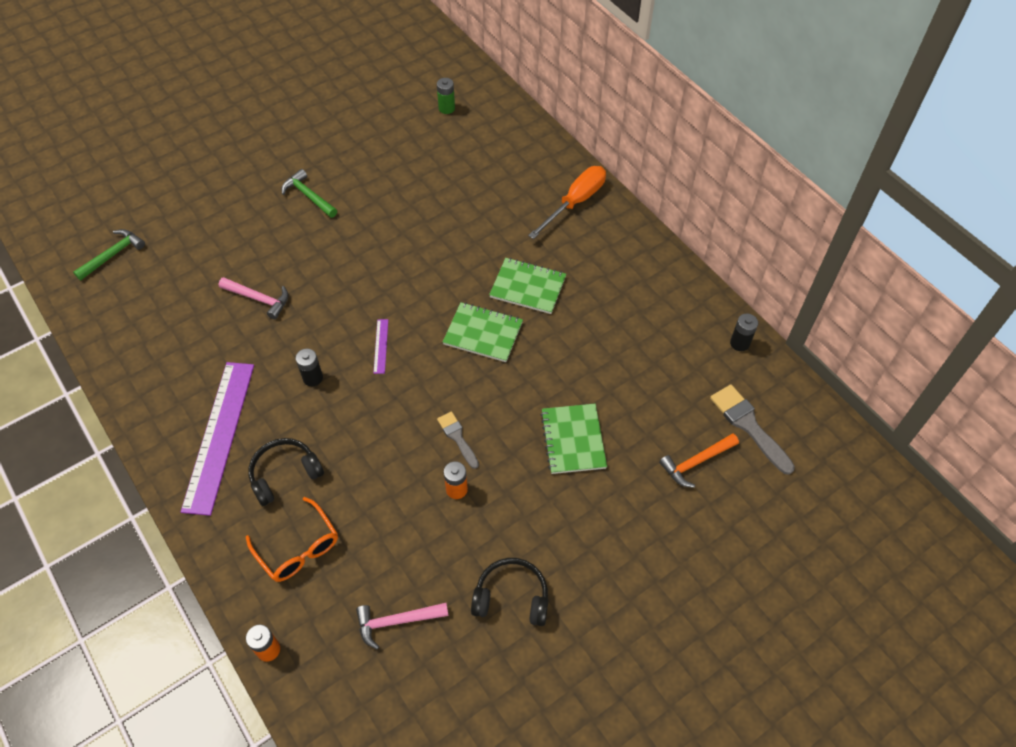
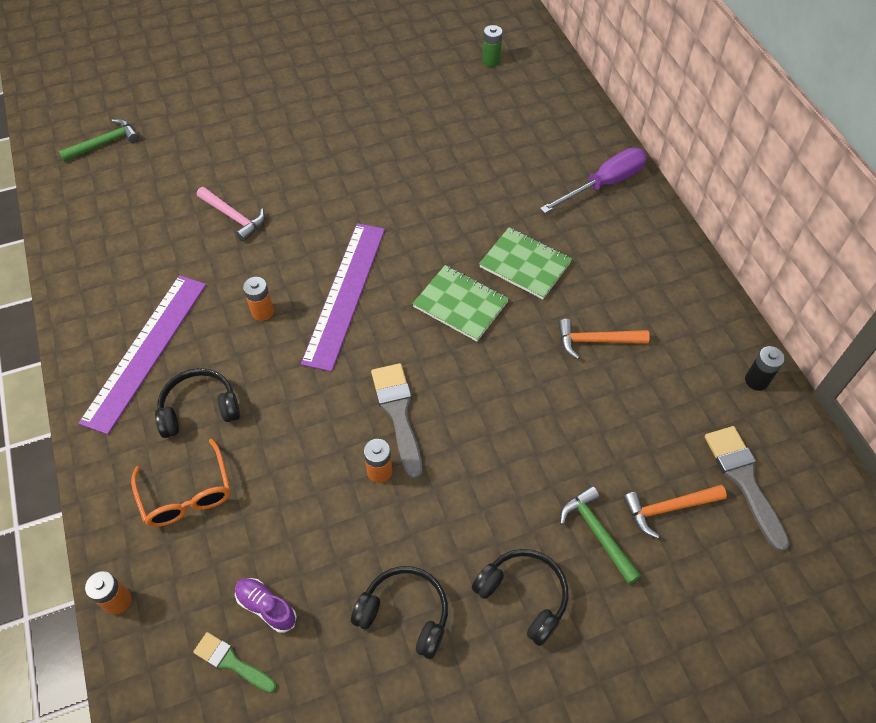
camera: 15 degrees right, 0 degrees up
green hammer [281,169,337,218] -> green hammer moved to [560,486,641,584]
black battery [296,348,323,386] -> orange battery [243,277,274,321]
pink hammer [356,603,449,650] -> purple shoe [235,578,297,633]
purple ruler [373,319,388,374] -> purple ruler [301,223,385,372], size x2.48
grey brush [437,411,479,469] -> grey brush [371,363,422,479], size x1.62
orange screwdriver [528,166,606,239] -> purple screwdriver [540,148,647,213]
green notebook [541,404,607,474] -> none
none -> green brush [193,632,277,693]
none -> black headphones [471,549,569,646]
none -> orange hammer [558,319,650,359]

